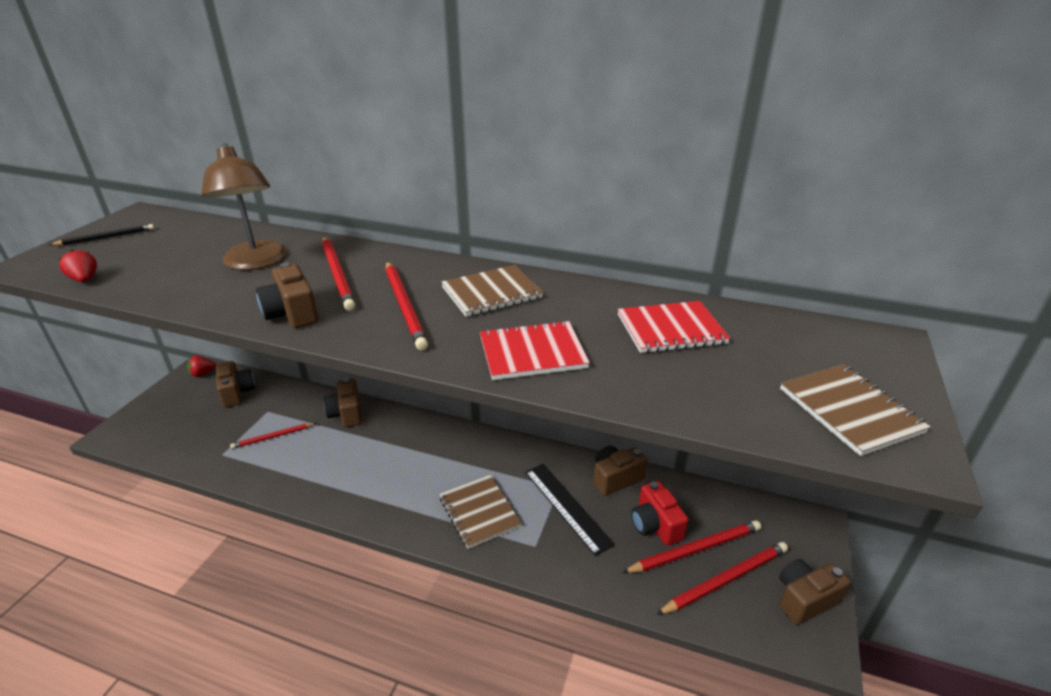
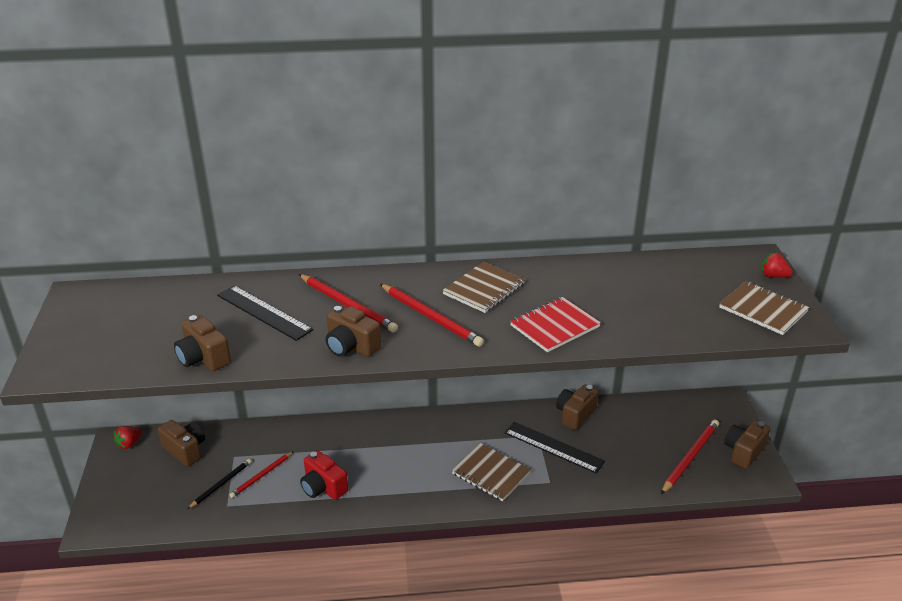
camera: 25 degrees left, 0 degrees up
black pencil [49,224,154,246] -> black pencil moved to [187,459,251,509]
red strawberry [59,249,97,282] -> red strawberry moved to [762,253,793,278]
brown lamp [201,143,287,270] -> black ruler [217,286,313,341]
brown camera [324,378,362,427] -> brown camera moved to [174,315,231,371]
red notebook [618,301,730,353] -> none
red pencil [622,520,761,573] -> none
red camera [631,481,688,546] -> red camera moved to [300,450,348,500]

